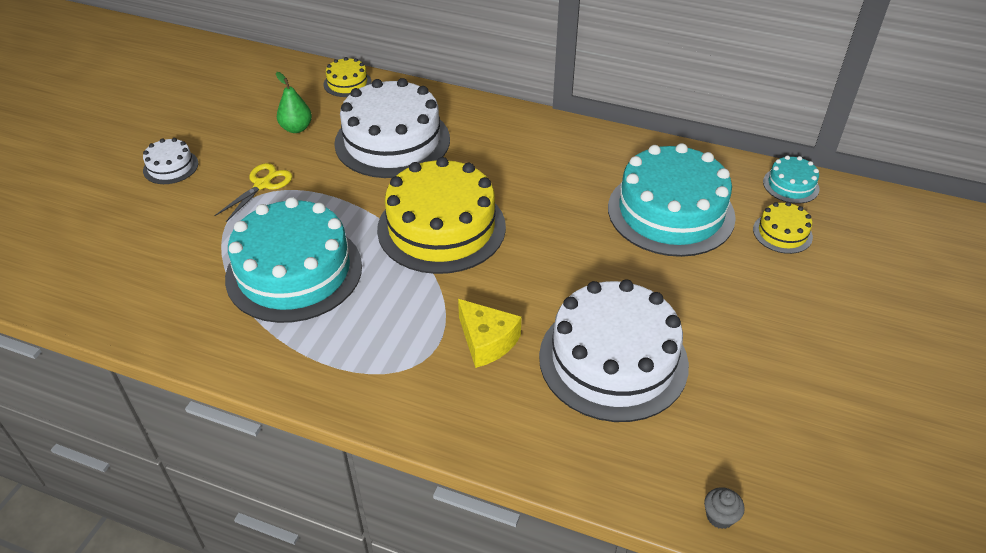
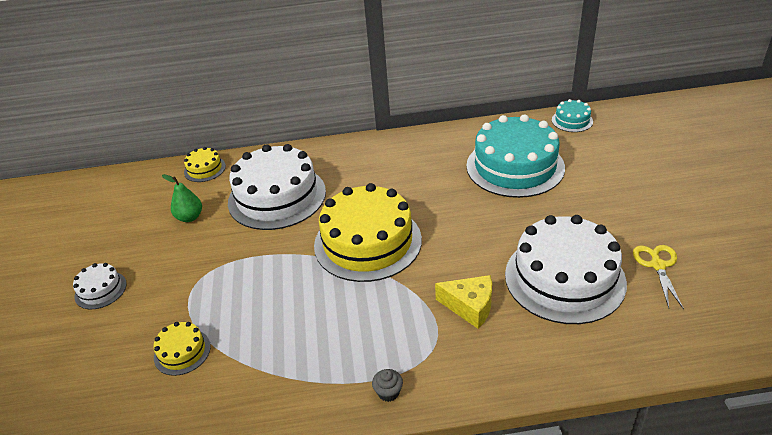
camera: 25 degrees left, 5 degrees down
yellow scissors [214,163,292,222] -> yellow scissors moved to [633,245,684,309]
turquoise cake [225,197,362,323] -> none
grey cupcake [704,487,745,529] -> grey cupcake moved to [372,369,403,402]
yellow cake [753,202,813,254] -> yellow cake moved to [154,322,211,376]

